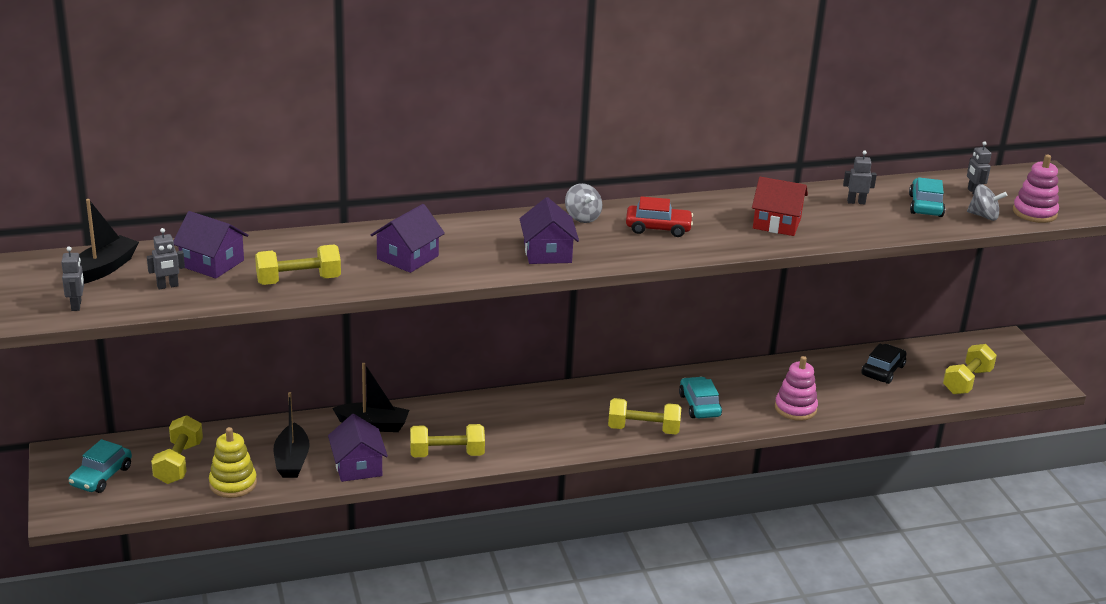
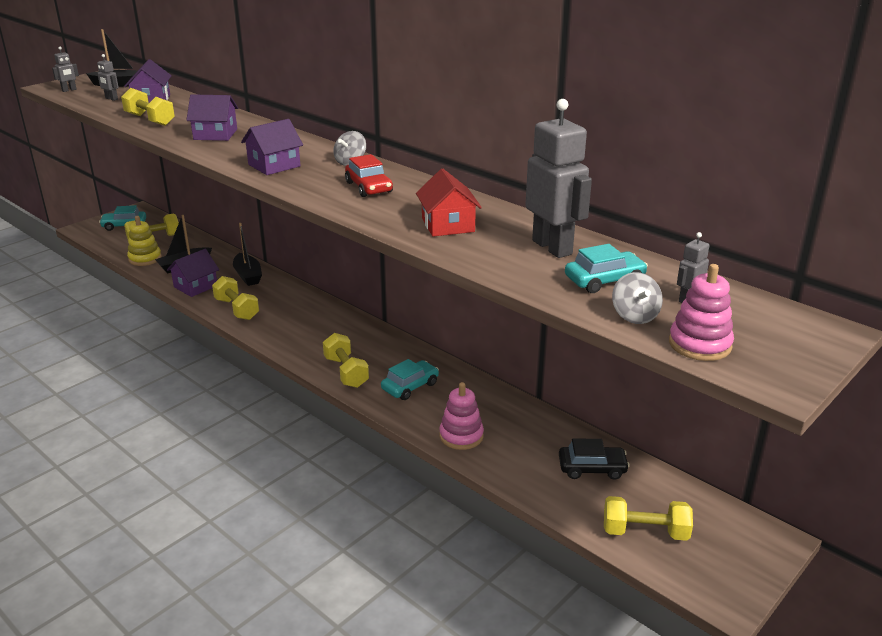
camera: 60 degrees right, 0 degrees up
grey robot [843,151,877,204] -> grey robot [525,99,592,258], size x2.28

